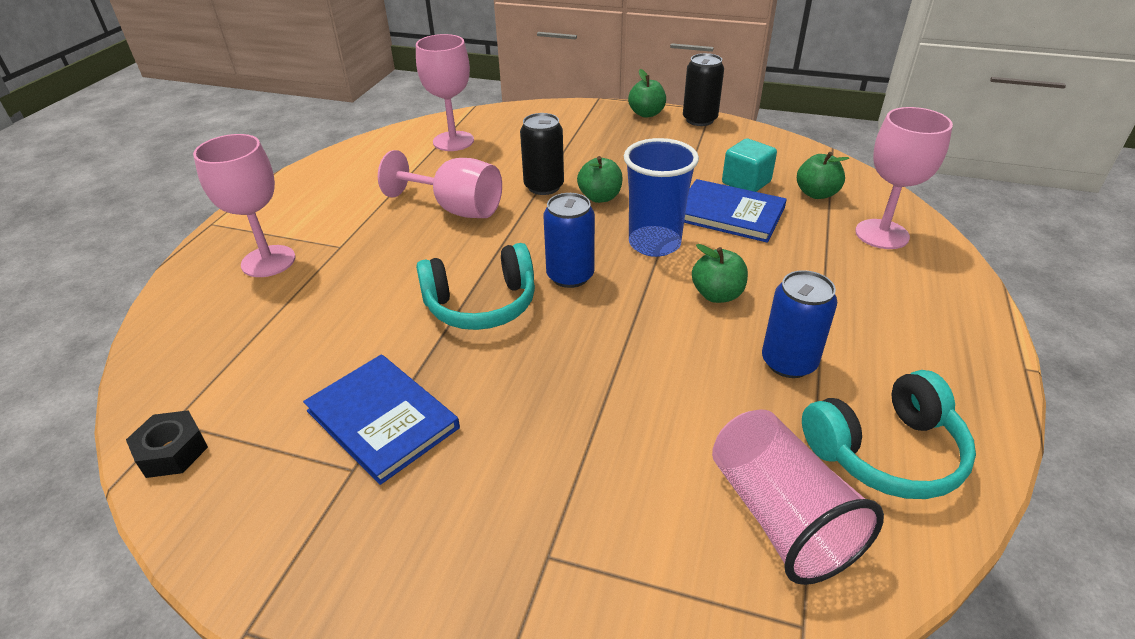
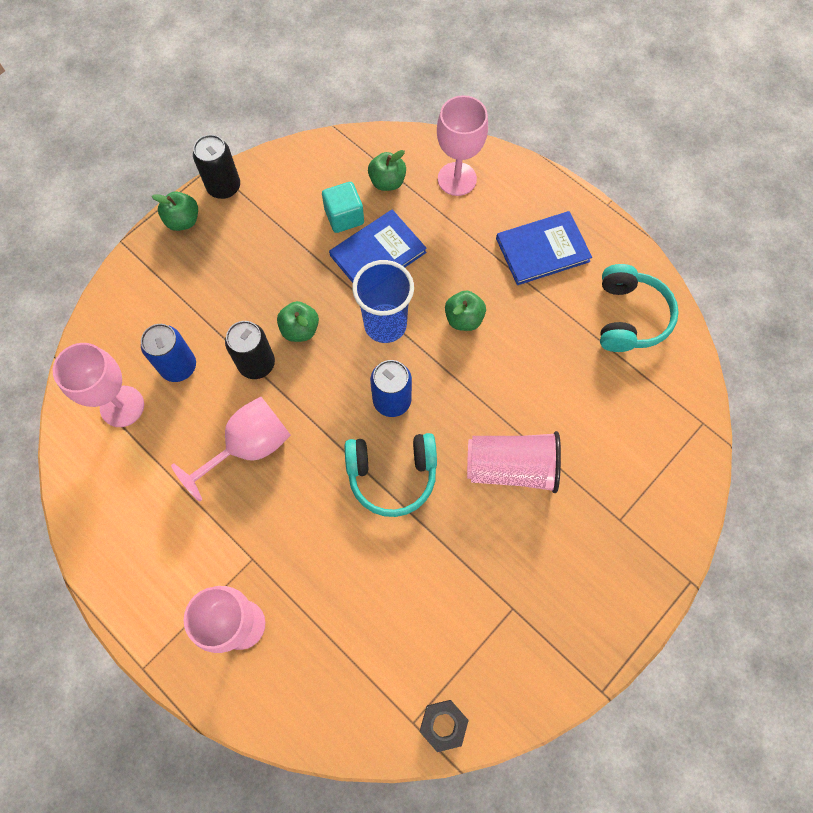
camera: 65 degrees left, 30 degrees up
blue book [303,354,460,485] -> blue book moved to [496,211,592,285]
turquoise headphones [416,243,535,330] -> turquoise headphones turned 75 degrees clockwise [345,433,437,517]
pink cup [712,409,884,585] -> pink cup moved to [467,431,561,493]
blue can [762,270,837,378] -> blue can moved to [141,324,196,382]

